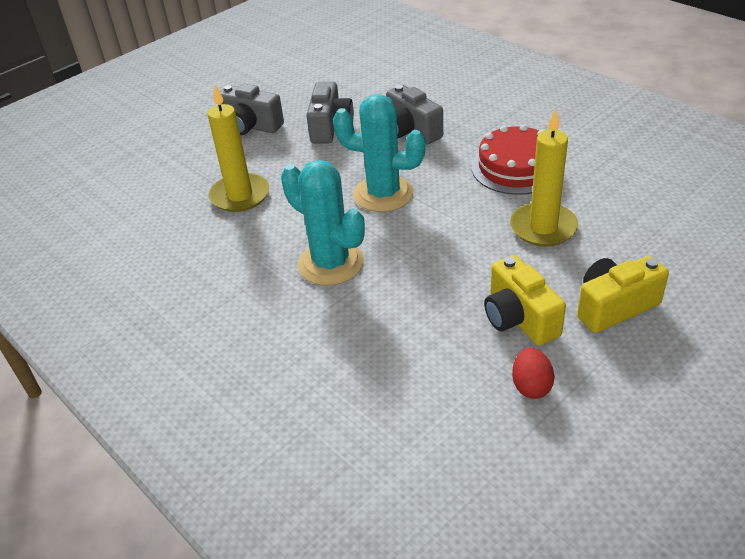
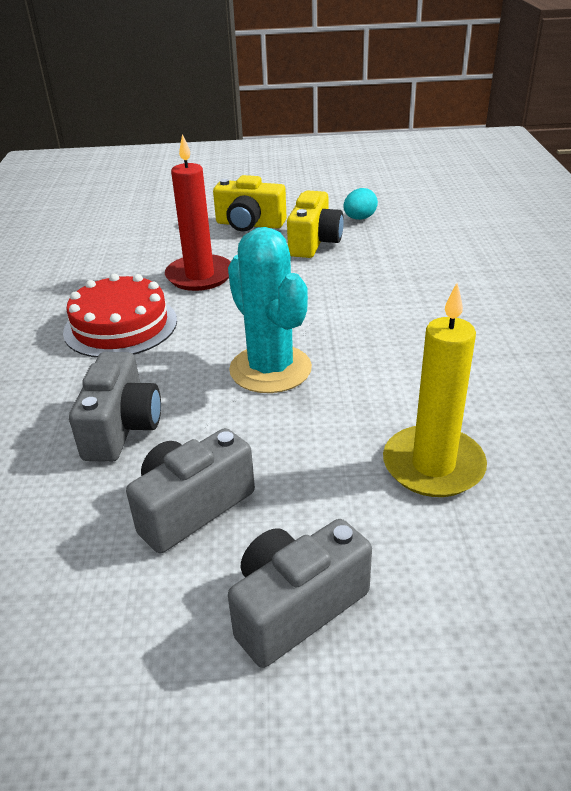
camera: 140 degrees left, 5 degrees down
grey camera [220,83,284,135] -> grey camera turned 105 degrees counterclockwise [228,519,372,668]
turquoise cactus [281,160,365,285] -> none
yellow candle [510,109,578,246] -> red candle [165,134,231,291]
red egg [512,348,554,399] -> turquoise egg [343,188,378,220]

